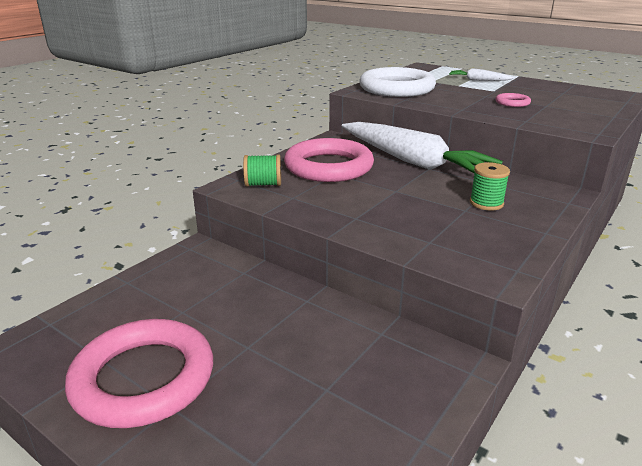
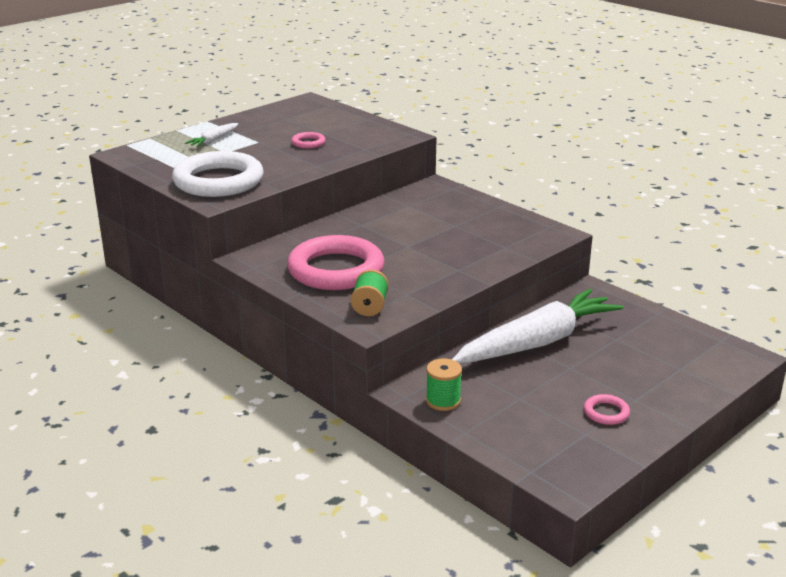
camera: 80 degrees left, 0 degrees up
pink ring [65,319,213,428] -> pink ring [584,394,630,425], size x0.41
white carrot [342,122,503,174] -> white carrot moved to [452,289,623,363]
green spool [470,162,510,210] -> green spool moved to [426,358,462,411]

